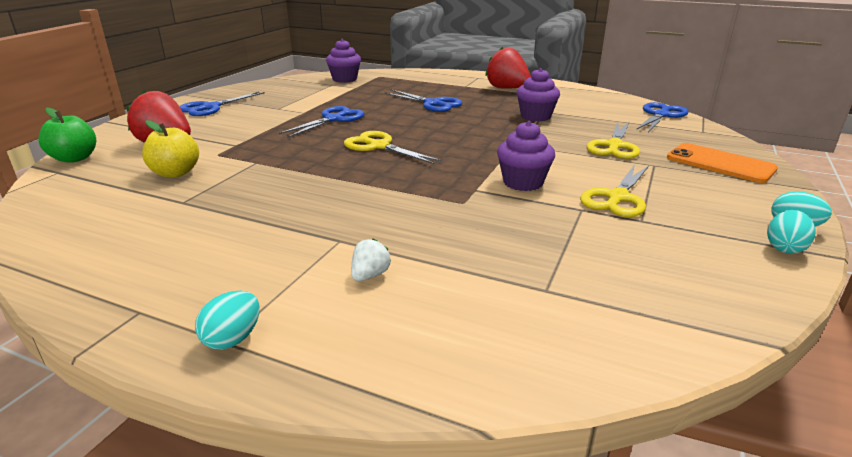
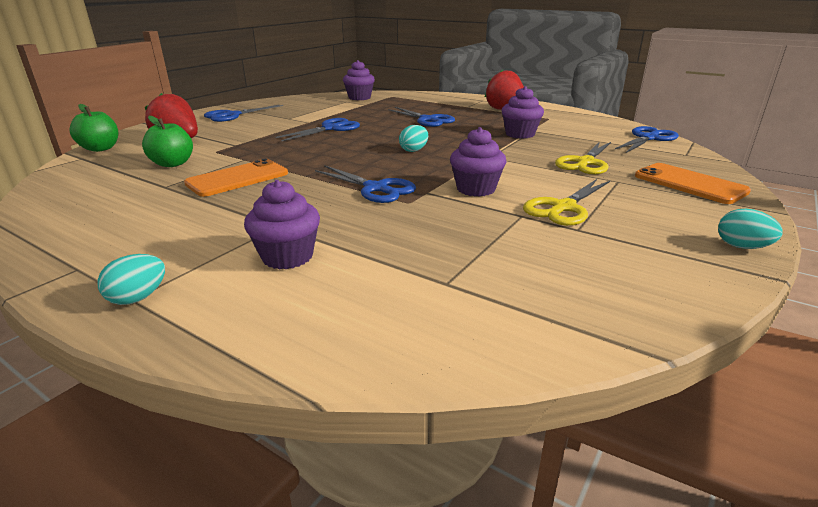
camera: 10 degrees right, 0 degrees up
yellow apple [142,120,199,177] -> green apple [142,116,193,167]
yellow scissors [344,131,442,164] -> none
white strawberry [351,238,391,281] -> purple cupcake [244,180,320,270]
turquoise egg [767,210,815,254] -> turquoise egg moved to [399,125,428,152]
none -> orange phone [184,159,288,197]
none -> blue scissors [315,165,416,203]

